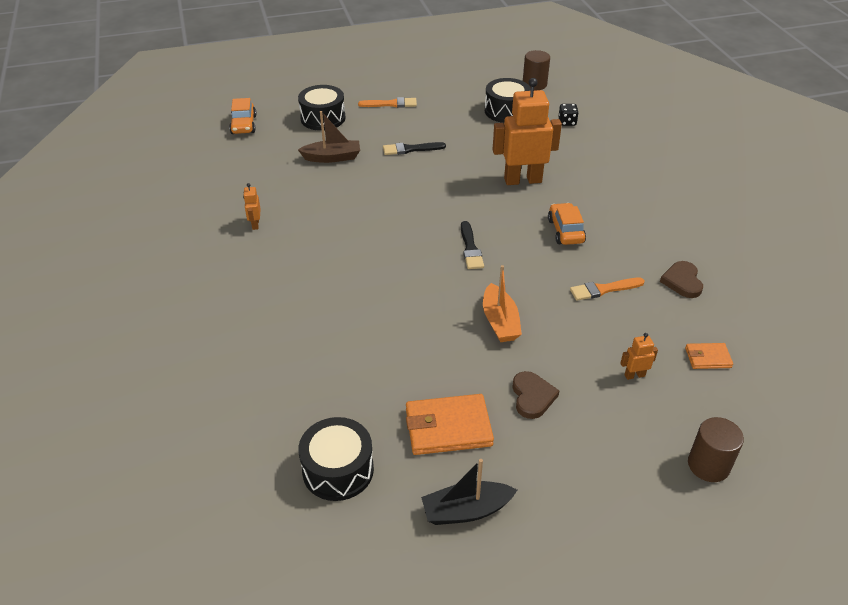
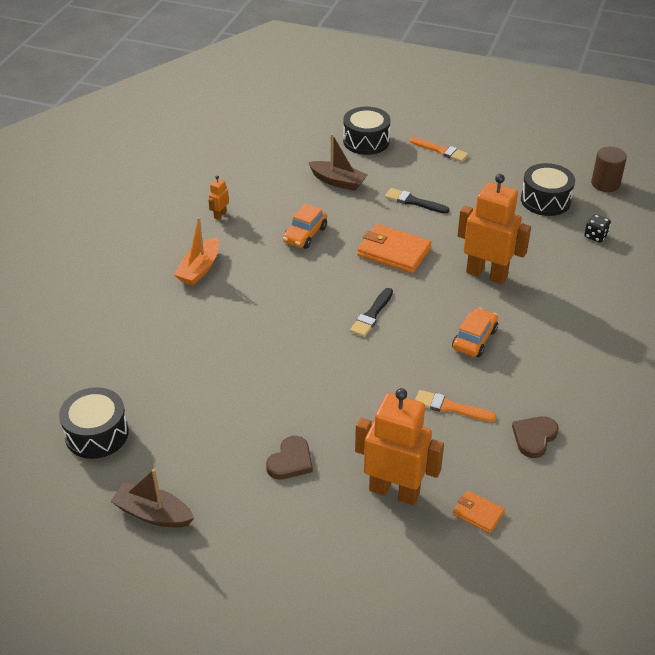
camera: 35 degrees right, 0 degrees up
orange car [229,98,257,134] -> orange car moved to [283,204,327,249]
orange wallet [406,394,494,455] -> orange wallet moved to [357,224,431,273]
black boat [421,459,517,525] -> brown boat [110,469,194,528]
orange boat [483,265,522,342] -> orange boat moved to [174,217,219,286]
orange robot [620,333,658,380] -> orange robot [355,388,444,505], size x2.39
brown cylinder [688,417,744,482] -> none

